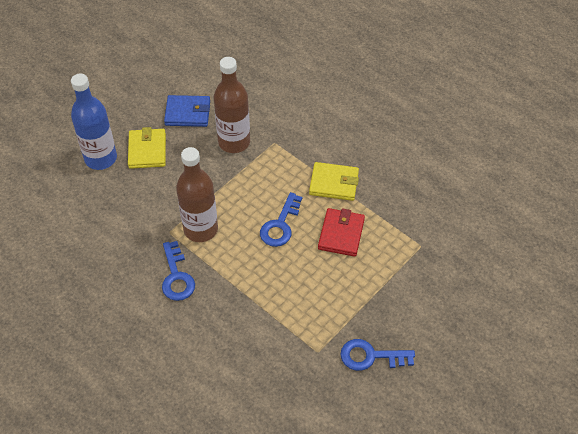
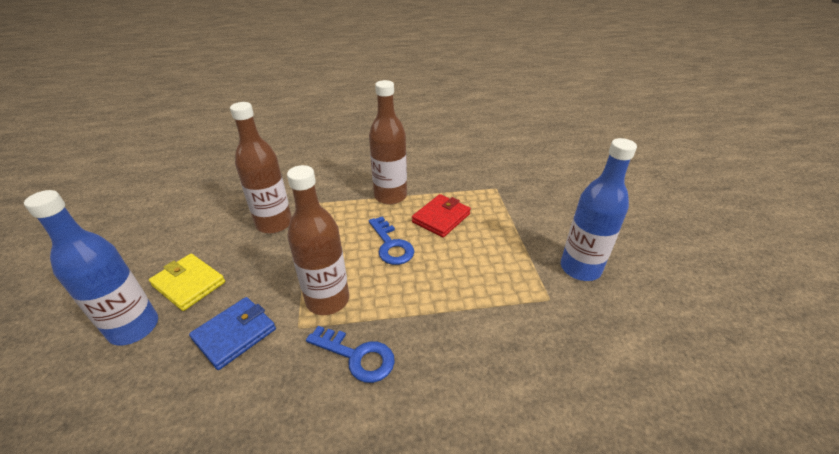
camera: 50 degrees left, 15 degrees down
blue wallet [164,95,210,127] -> blue wallet moved to [189,297,276,370]
yellow wallet [309,162,359,201] -> brown bottle [369,80,407,205]
red wallet [318,208,365,257] -> red wallet turned 75 degrees clockwise [412,194,471,238]
blue key [340,339,415,371] -> blue bottle [561,138,637,281]

